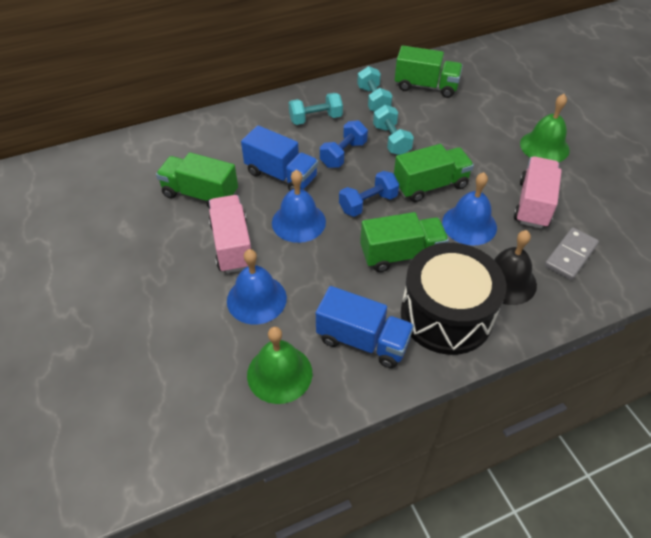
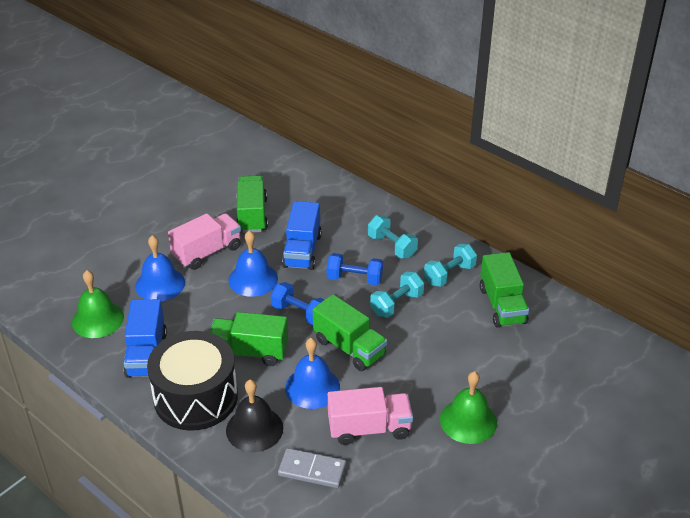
camera: 65 degrees right, 10 degrees down
green truck [360,212,449,272] -> green truck turned 135 degrees clockwise [209,312,288,366]

